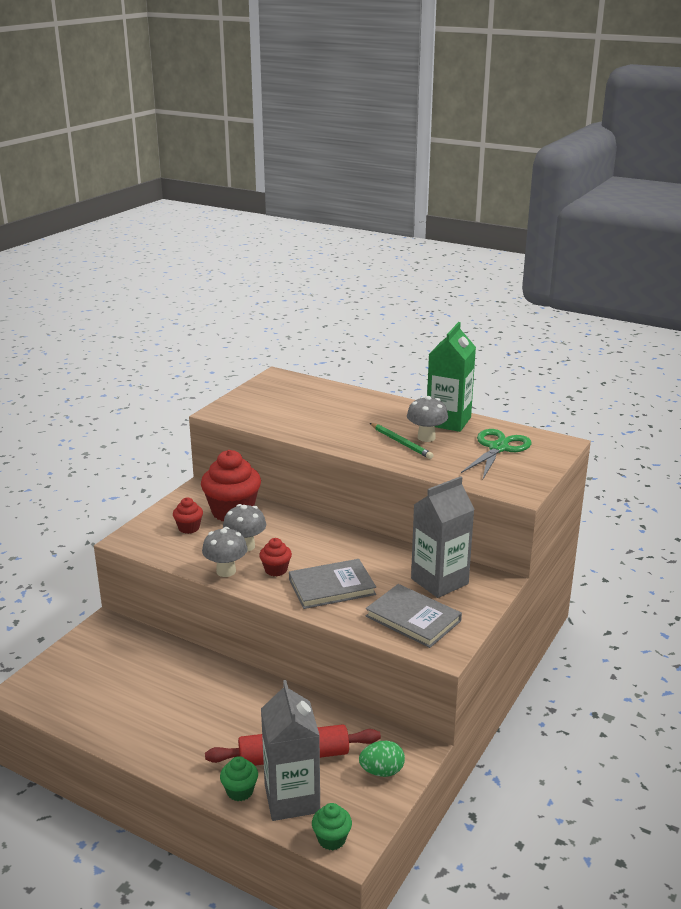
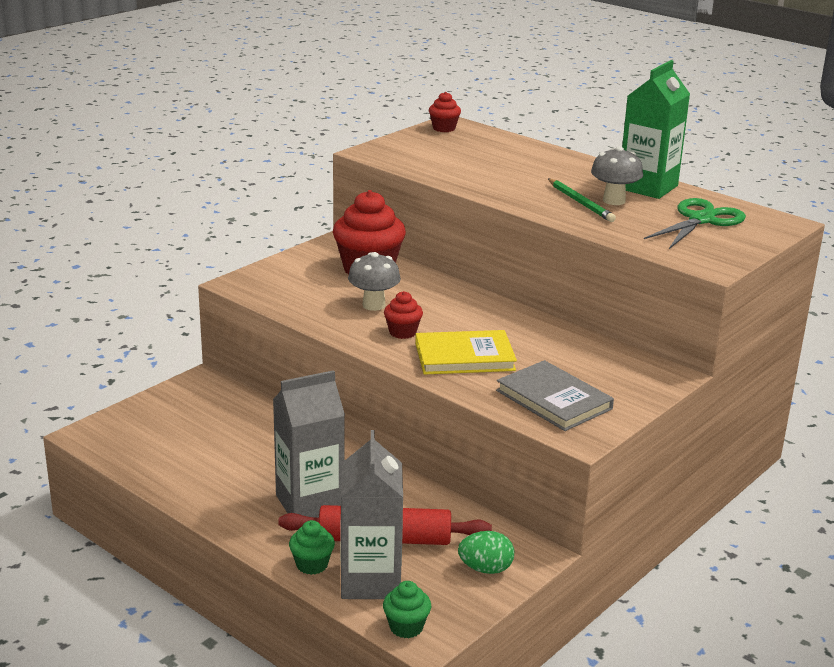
camera: 10 degrees right, 0 degrees up
red cupcake [173,497,203,534] -> red cupcake moved to [429,92,461,132]
grey mushroom [202,527,247,577] -> none
grey book [289,559,376,609] -> yellow book [415,330,517,375]
grey carton [411,476,475,598] -> grey carton moved to [273,370,345,518]

